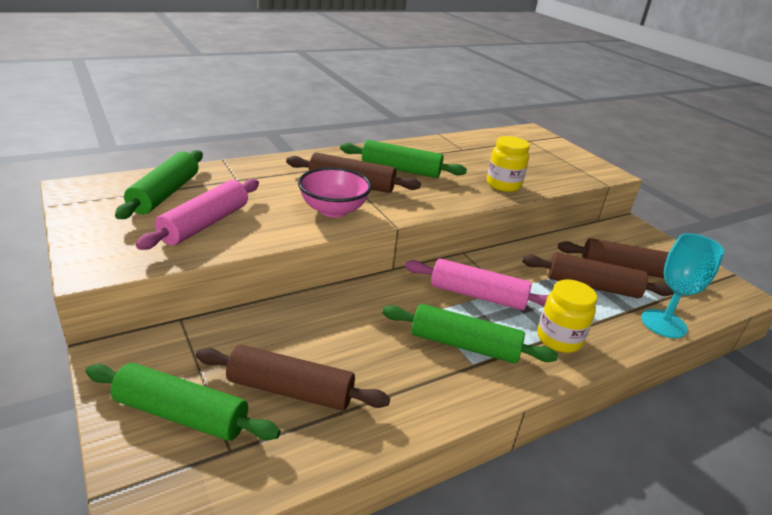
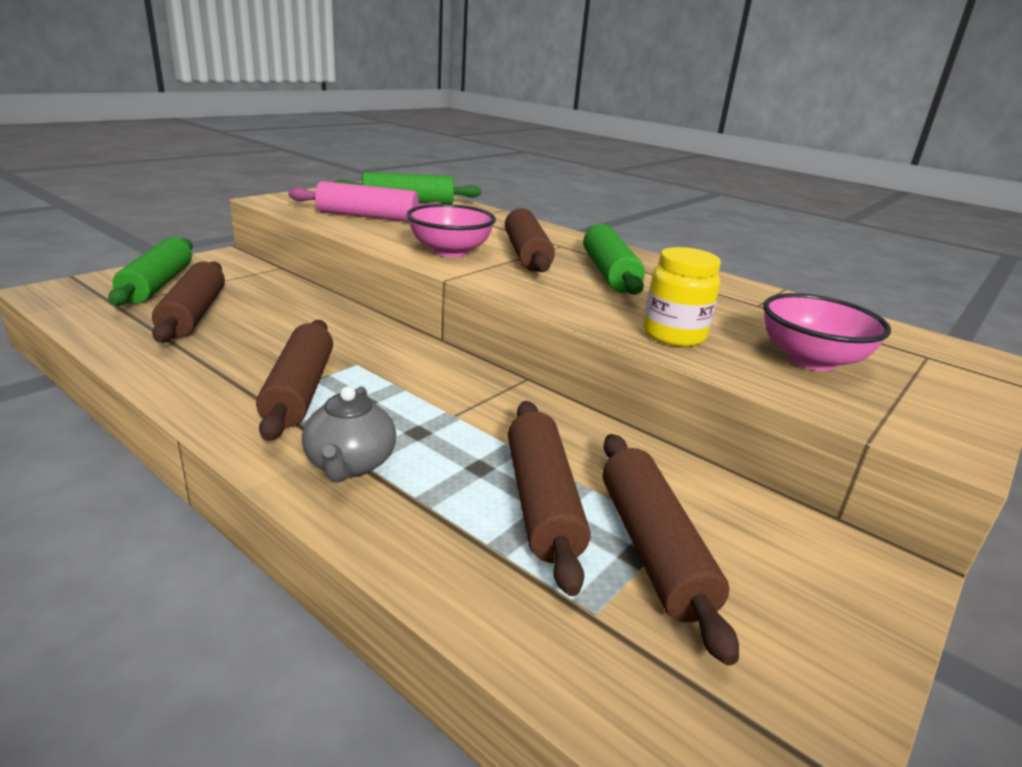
camera: 70 degrees right, 5 degrees down
green rolling pin [382,304,558,364] -> brown rolling pin [256,320,333,441]
pink rolling pin [405,258,548,310] -> none
yellow jar [537,280,597,353] -> grey teapot [302,386,396,482]
turquoise goblet [641,233,724,338] -> none
none -> pink bowl [763,293,891,371]

